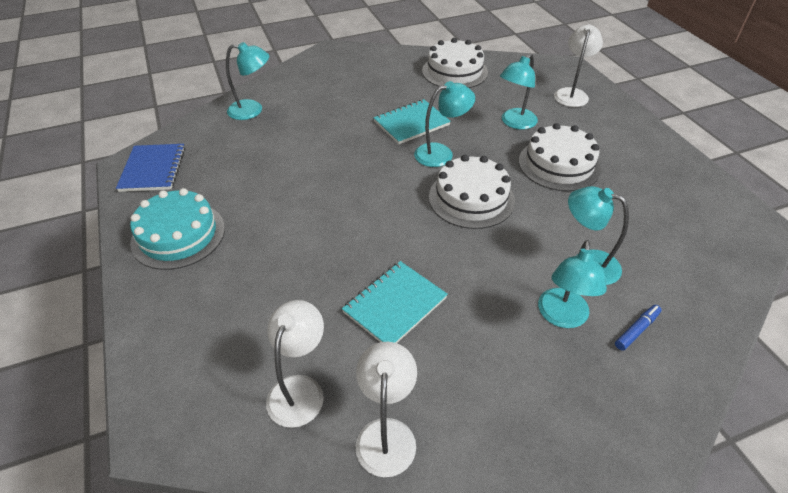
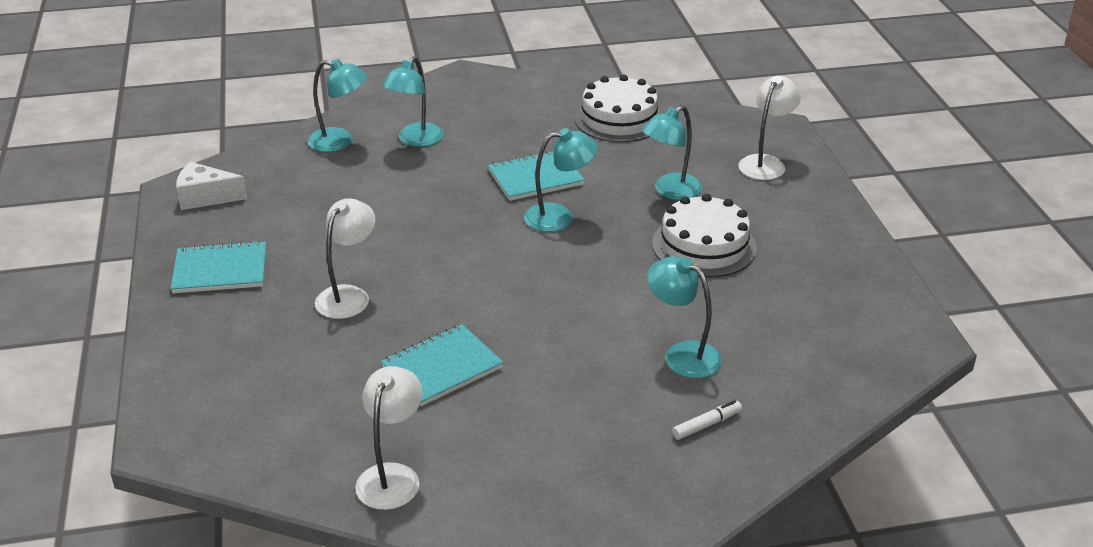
camera: 10 degrees right, 10 degrees down
blue notebook [116,144,185,192] -> white cheese [176,162,247,210]
turquoise cake [130,188,225,270] -> turquoise notebook [171,241,266,293]
white lamp [266,300,324,428] -> white lamp moved to [315,198,376,319]
white cake [429,155,515,229] -> none
turquoise lamp [538,240,607,328] -> turquoise lamp moved to [382,56,443,147]
blue marker [615,305,661,351] -> white marker [672,400,742,440]

